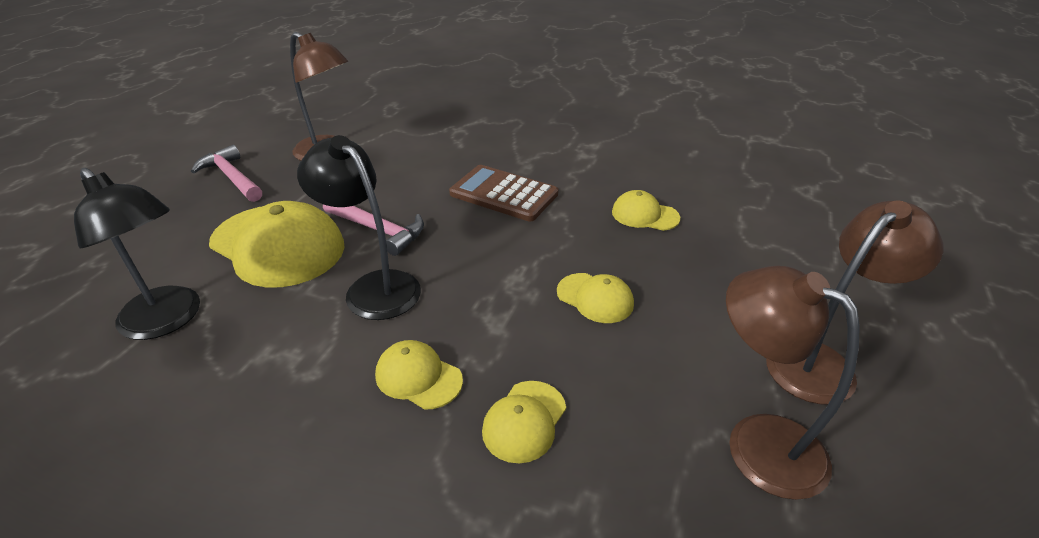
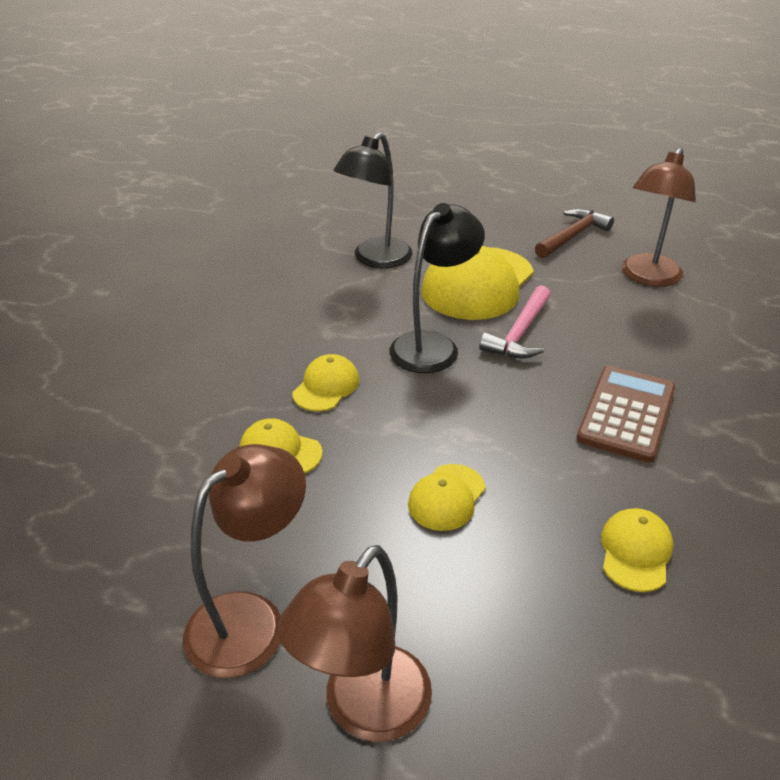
camera: 85 degrees right, 0 degrees up
pink hammer [191,145,262,202] -> brown hammer [535,208,614,258]
brown lamp [766,201,944,405] -> brown lamp turned 75 degrees clockwise [277,545,432,742]

